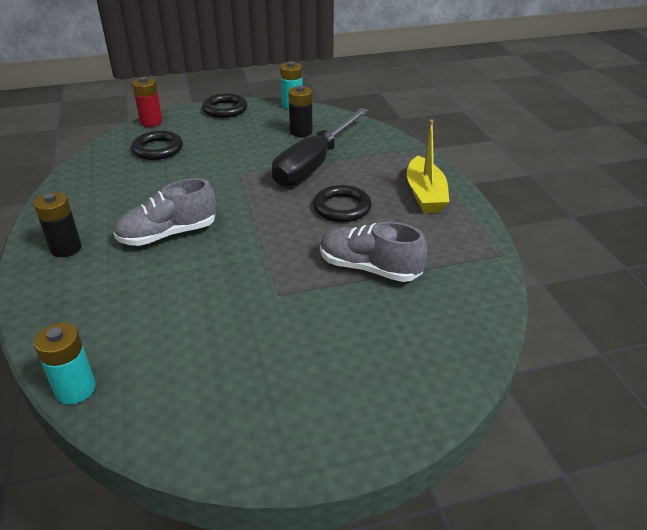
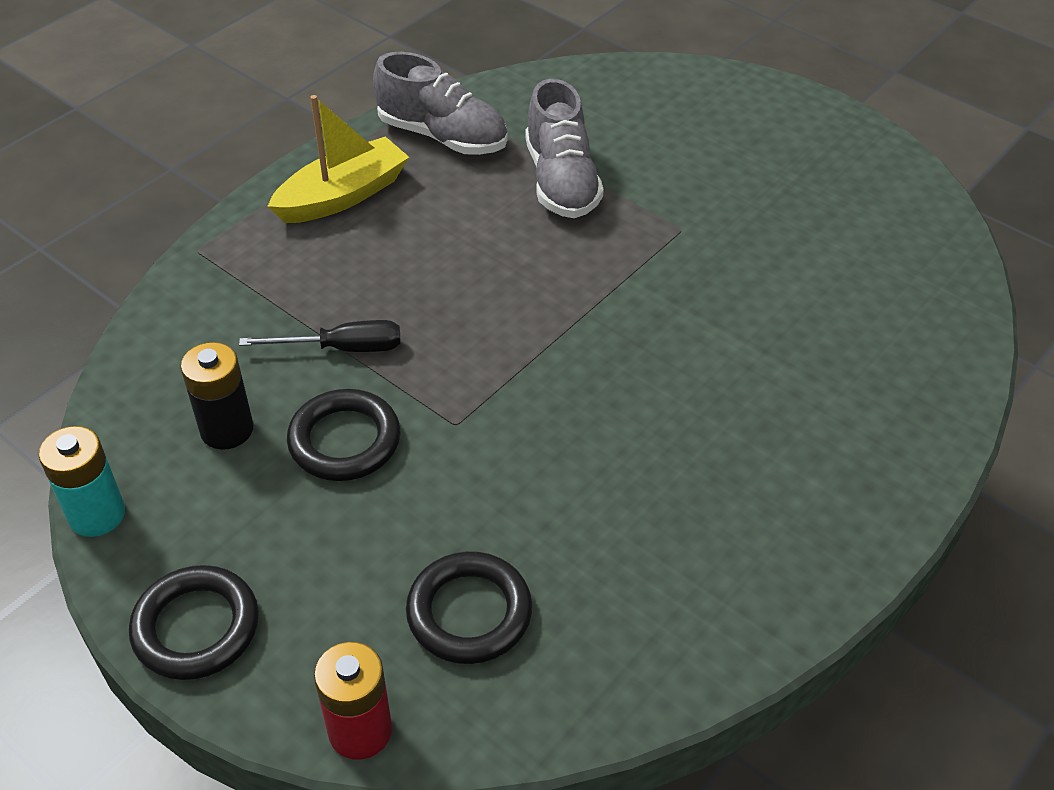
camera: 125 degrees left, 10 degrees up
black battery [34,192,82,257] -> none
turquoise battery [34,323,96,404] -> none
grey shoe [113,178,216,246] -> grey shoe moved to [373,52,508,155]
black screwdriver [272,108,369,187] -> black screwdriver [239,320,400,352], size x0.47
black ring [313,185,372,222] -> black ring moved to [287,389,400,481]

